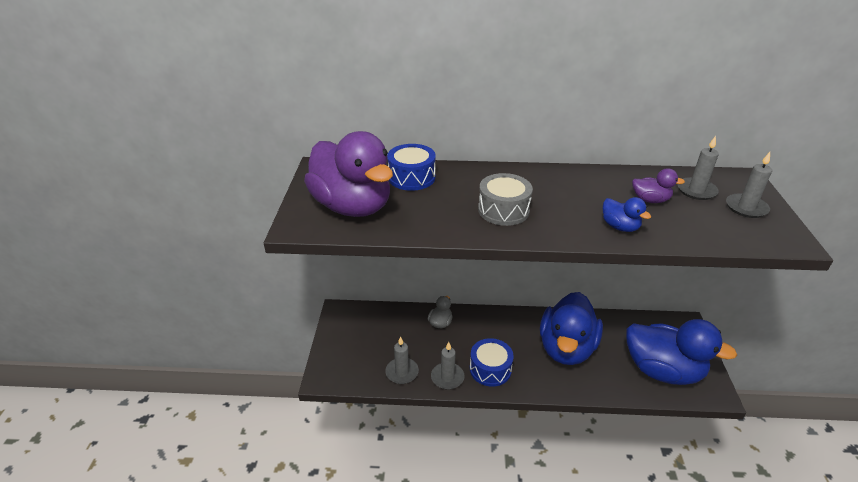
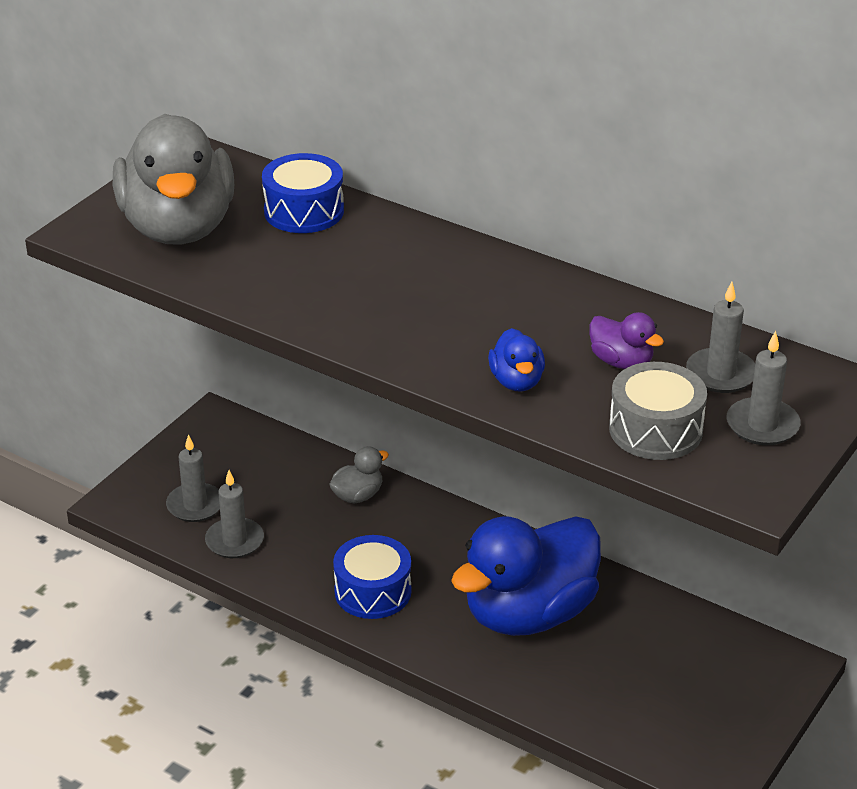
camera: 30 degrees right, 0 degrees up
purple duck [304,131,393,217] -> grey duck [113,114,234,245]
grey candle [431,342,464,389] -> grey candle moved to [166,434,220,522]
grey drum [478,173,533,226] -> grey drum moved to [609,362,707,460]
blue duck [626,319,737,385] -> none

